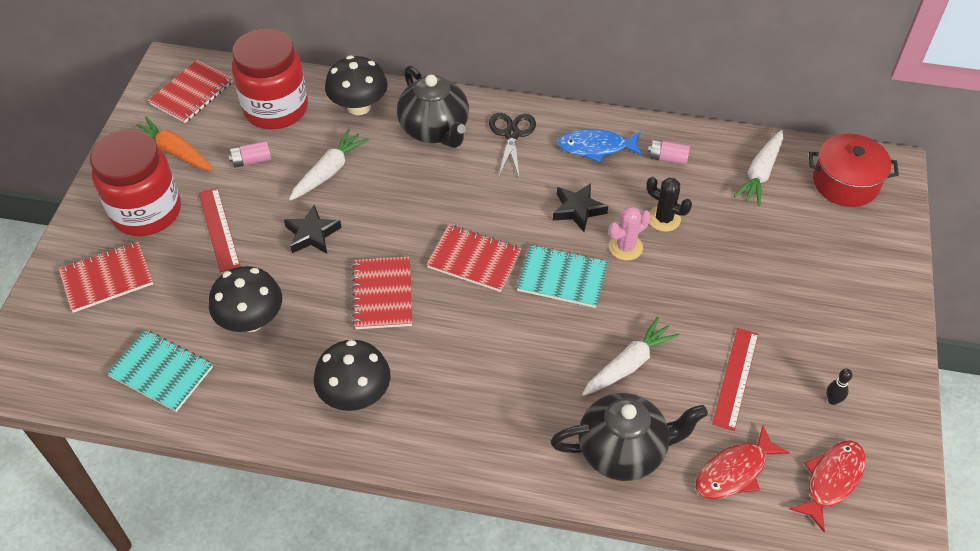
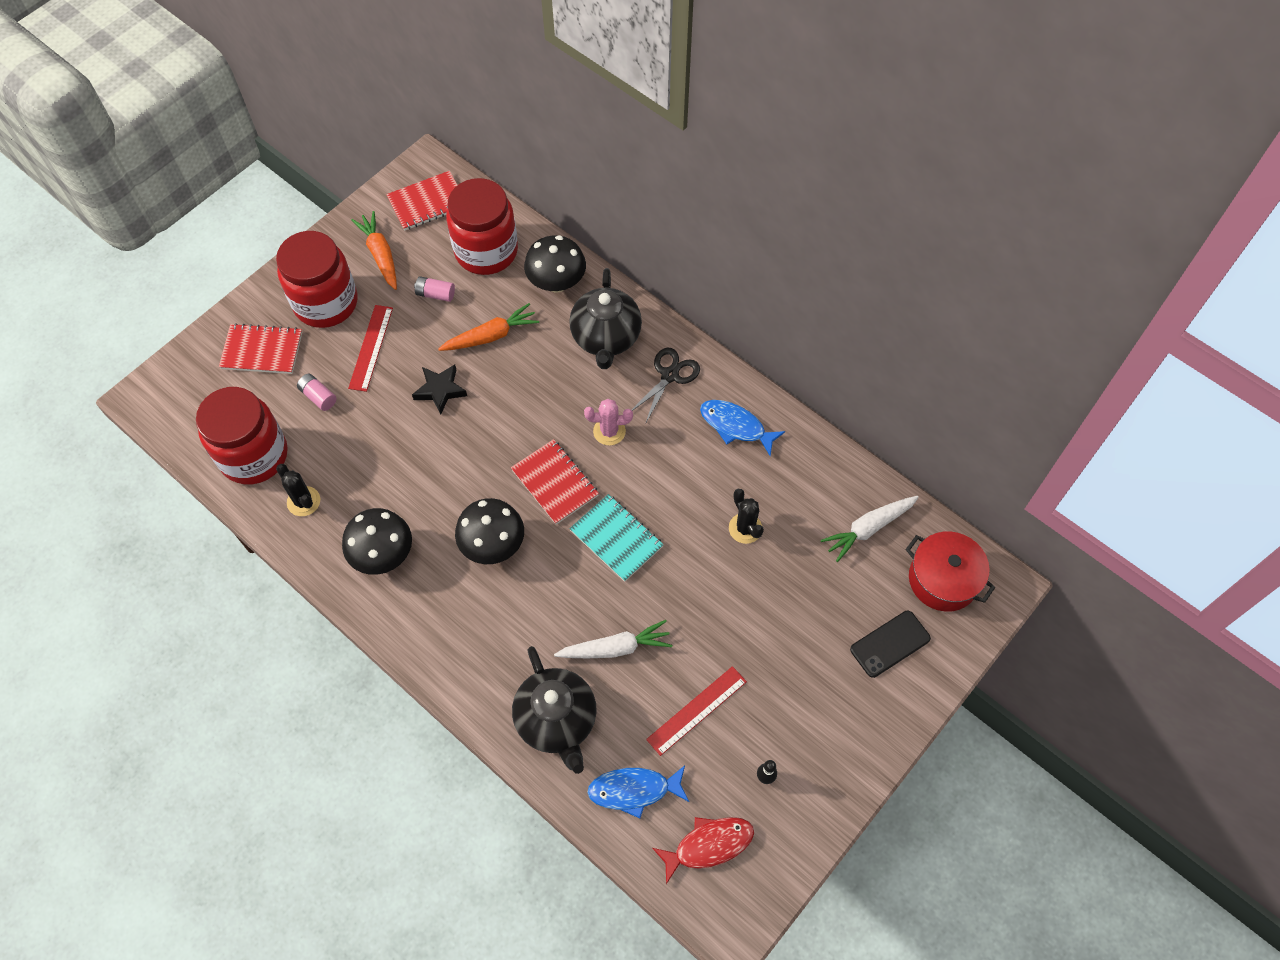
camera: 30 degrees right, 10 degrees up
turquoise notebook [106,330,213,412] -> red jar [196,387,288,485]
black mushroom [209,266,282,332] -> black mushroom moved to [455,498,524,564]
white carrot [289,129,369,201] -> orange carrot [438,303,539,351]
red notebook [352,257,412,329] -> none
black teapot [550,393,708,481] -> black teapot turned 45 degrees clockwise [512,646,597,774]
black star [553,183,608,232] -> none
pink cactus [609,206,651,261] -> pink cactus moved to [584,399,633,445]
pink battery [648,139,690,165] -> pink battery moved to [297,374,336,411]
red fish [696,426,790,499] -> blue fish [587,765,689,818]
none -> black cactus [276,464,321,516]
none -> black phone [850,611,931,678]

